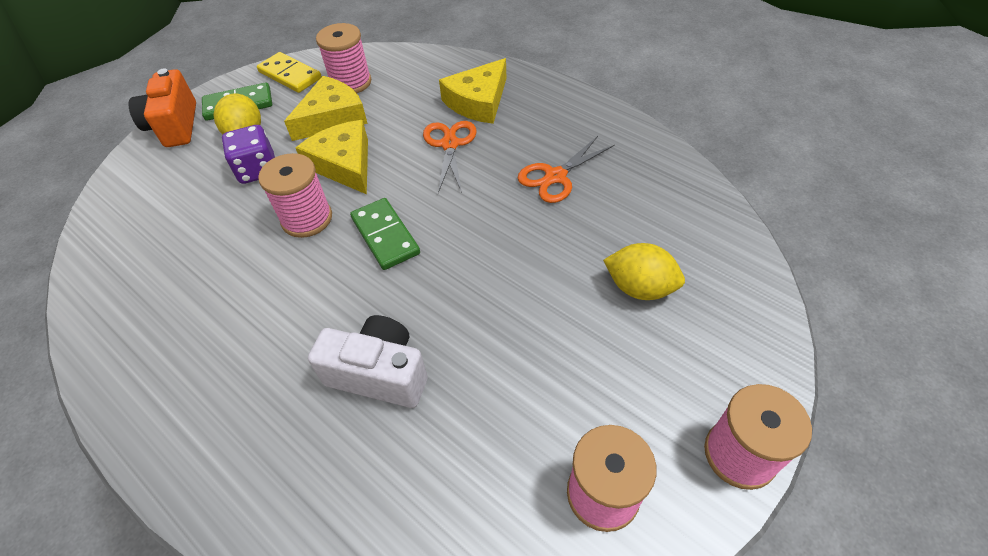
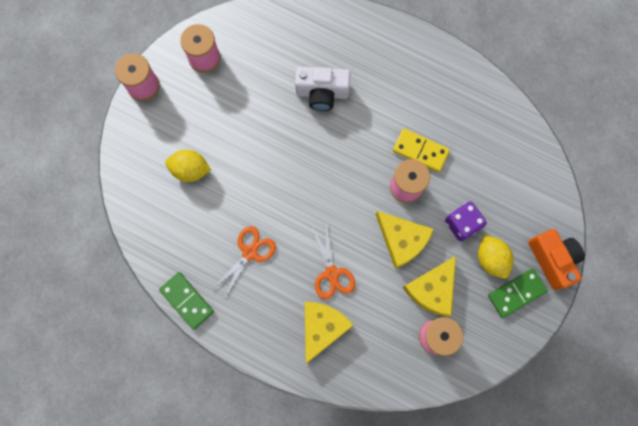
camera: 165 degrees right, 25 degrees up
yellow domino [257,52,322,93] -> yellow domino moved to [393,129,450,172]
green domino [350,198,420,270] -> green domino moved to [159,272,214,330]

